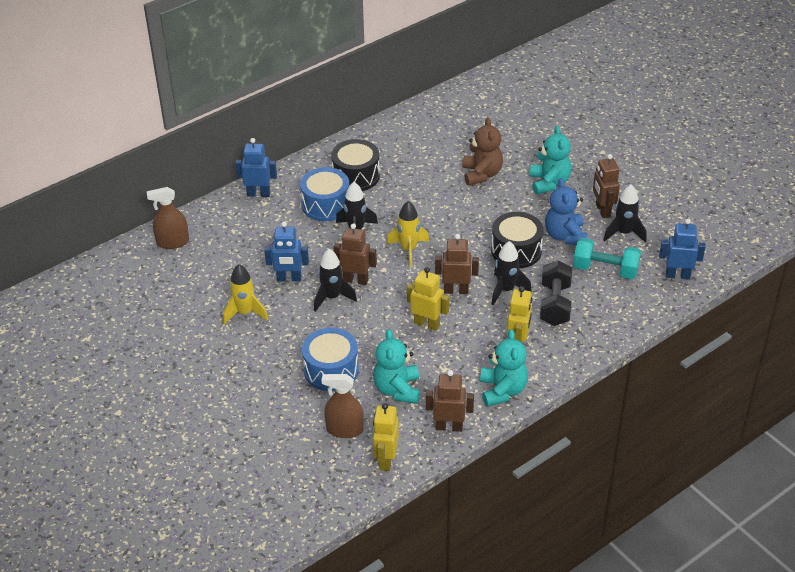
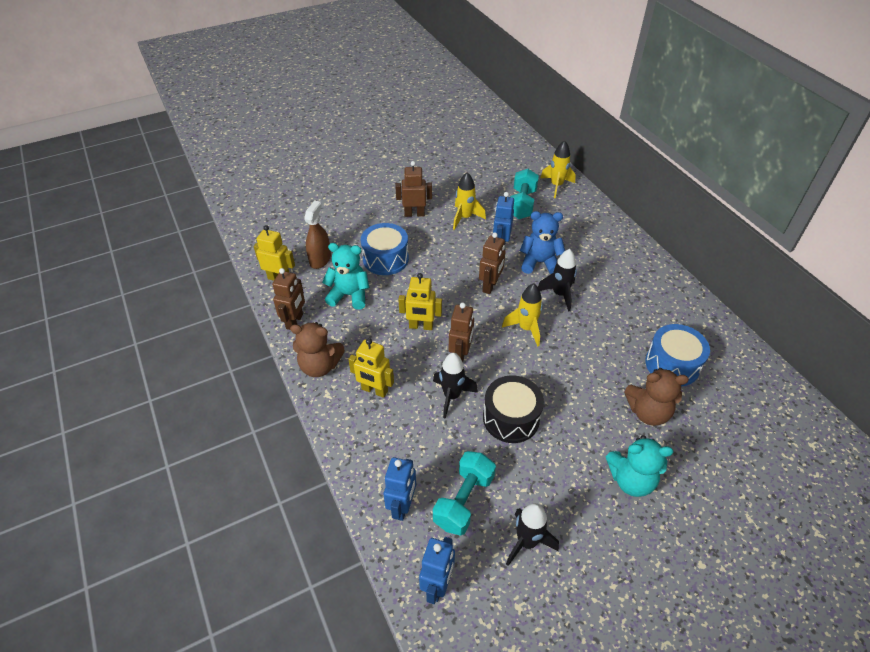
camera: 100 degrees right, 5 degrees up
brown spray bottle [147,187,189,249] -> yellow rocket [540,140,576,198]
blue robot [235,138,277,197] -> blue robot moved to [384,457,416,521]
blue drum [300,167,349,221] -> blue drum moved to [645,324,710,386]
black rocket [314,249,357,312] -> none
black drum [331,139,380,191] -> none
yellow robot [407,267,449,331] -> yellow robot turned 60 degrees clockwise [398,273,442,330]
turquoise teddy bear [480,329,528,407] -> brown teddy bear [290,322,345,377]
black dumbbell [540,260,572,326] -> none
blue teddy bear [545,178,587,245] -> blue teddy bear moved to [520,211,565,274]
brown robot [593,154,620,218] -> brown robot moved to [395,161,432,217]
none -> turquoise dumbbell [510,169,539,219]

